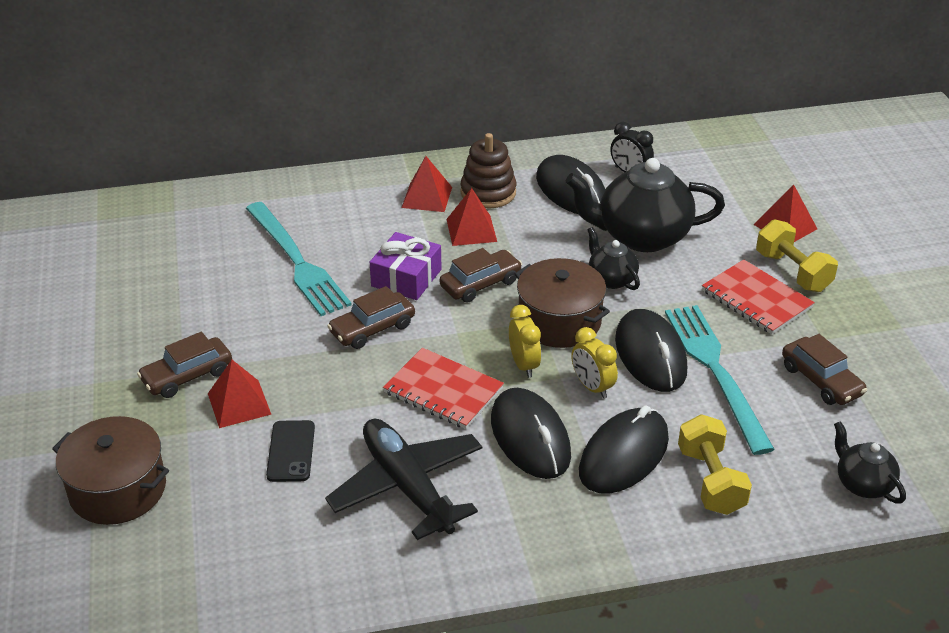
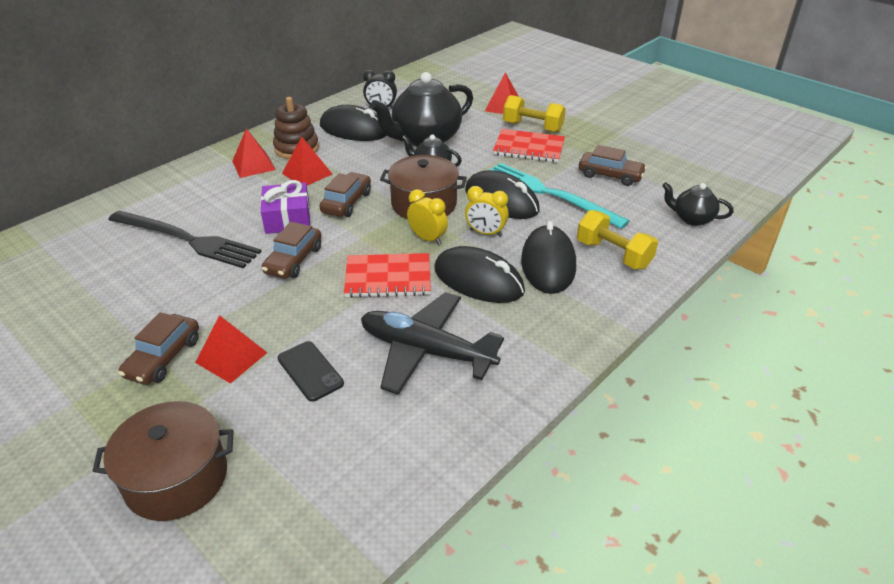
camera: 35 degrees left, 0 degrees up
turquoise fork [246,202,352,316] -> black fork [108,211,262,269]

